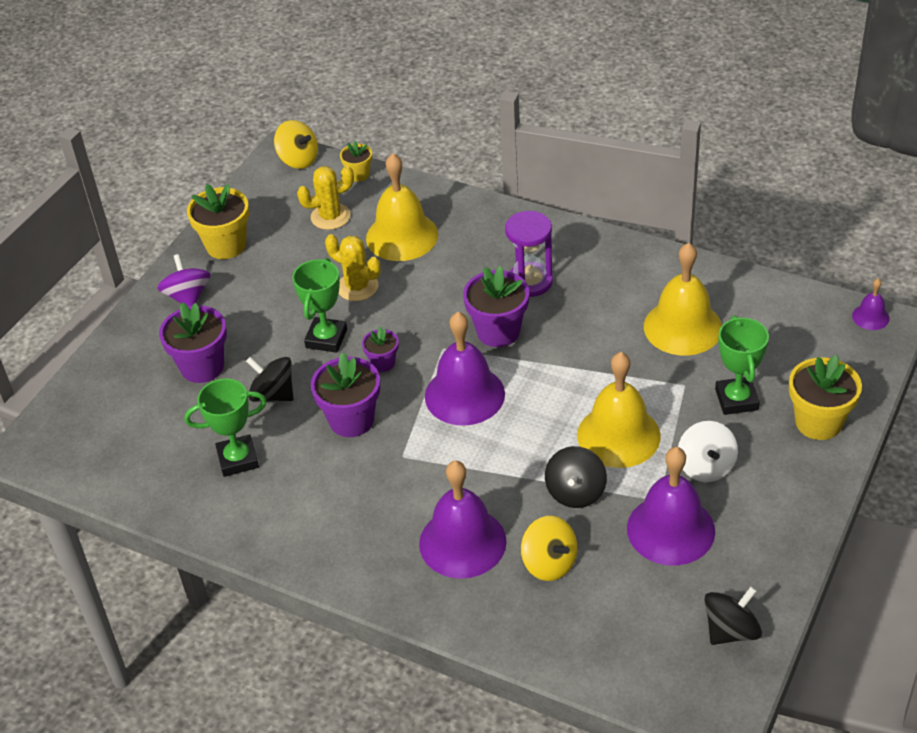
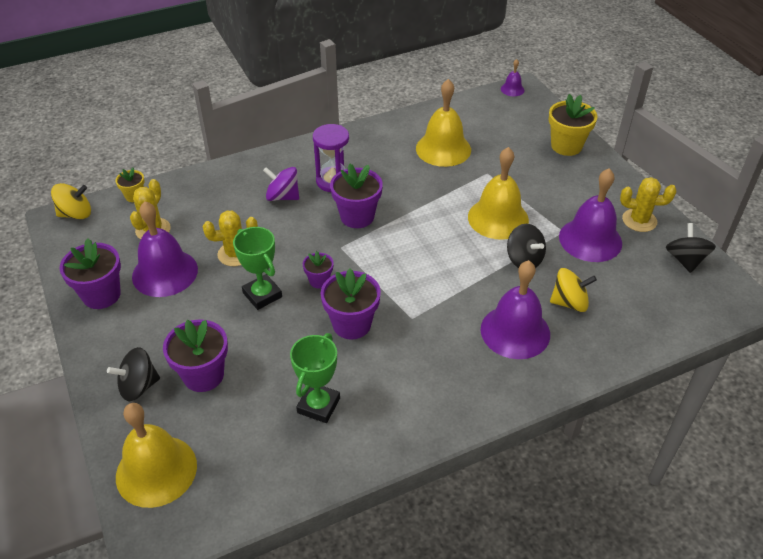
camera: 55 degrees left, 0 degrees up
purple spinning top [157,254,211,306] -> purple spinning top moved to [263,167,299,201]
yellow flower pot [187,184,249,259] -> purple flower pot [59,238,121,309]
black spinning top [246,357,294,402] -> black spinning top moved to [107,347,160,401]
yellow bell [366,153,438,261] -> yellow bell moved to [116,403,197,508]
purple bell [425,312,505,426] -> purple bell moved to [132,201,198,297]
white spinning top [678,421,738,482] -> none
green trophy [715,315,769,415] -> none
none -> yellow cactus [620,177,677,232]

